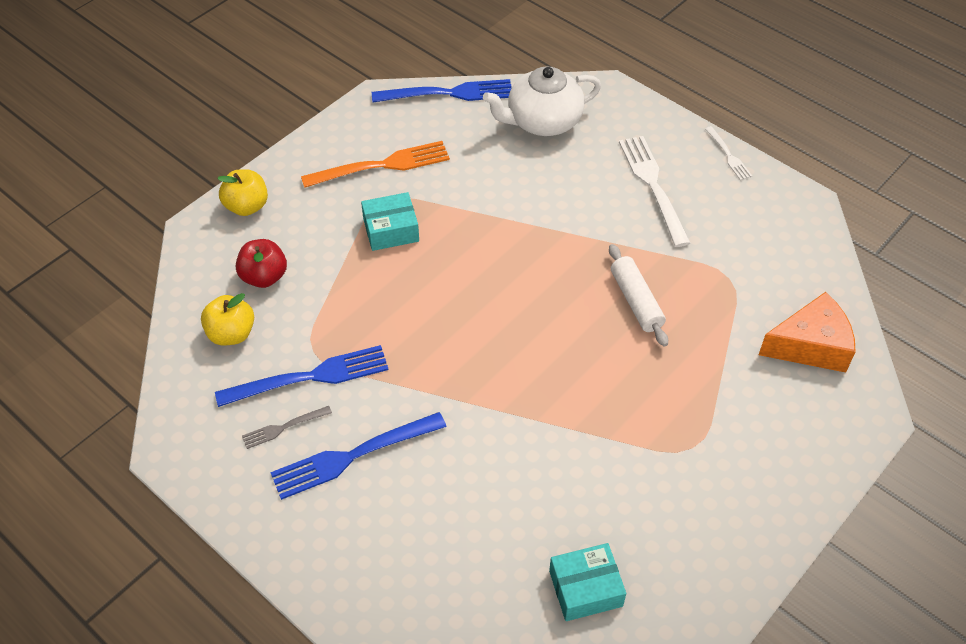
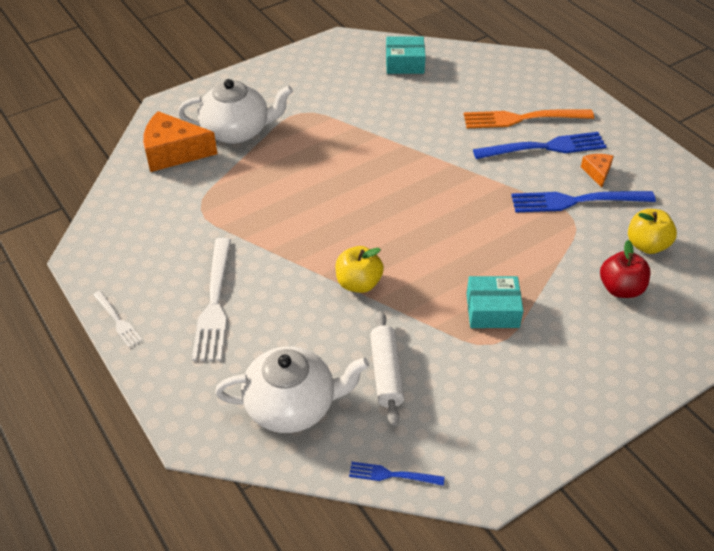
camera: 165 degrees left, 5 degrees down
yellow apple [217,169,268,216] -> yellow apple moved to [335,246,384,293]
grey fork [242,406,332,449] -> orange cheese [581,154,614,188]
orange fork [301,141,450,188] -> orange fork moved to [464,110,594,128]
blue fork [372,79,511,102] -> blue fork [349,462,444,486], size x0.52
white rolling pin [609,244,668,347] -> white rolling pin moved to [370,311,404,426]
white fork [705,126,752,180] -> white fork turned 150 degrees clockwise [93,291,142,347]
none -> white teapot [178,79,293,144]

